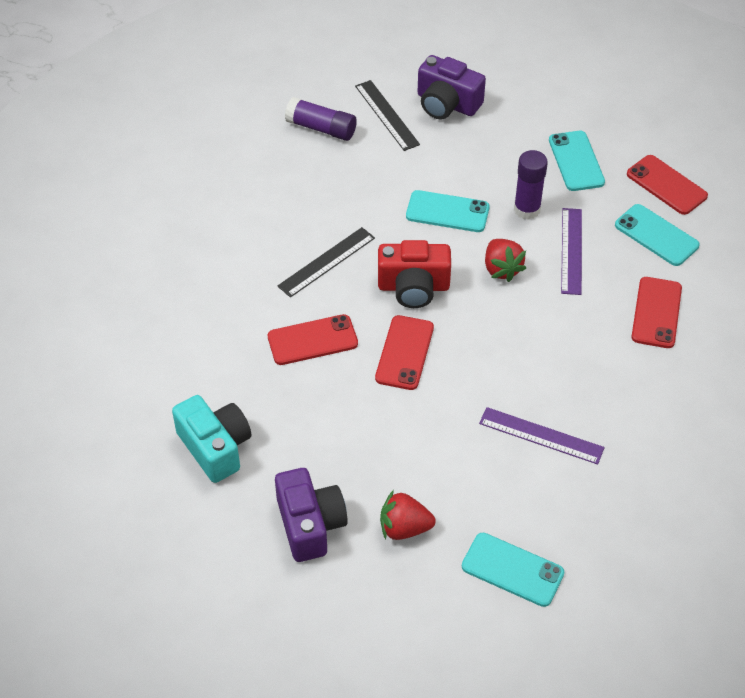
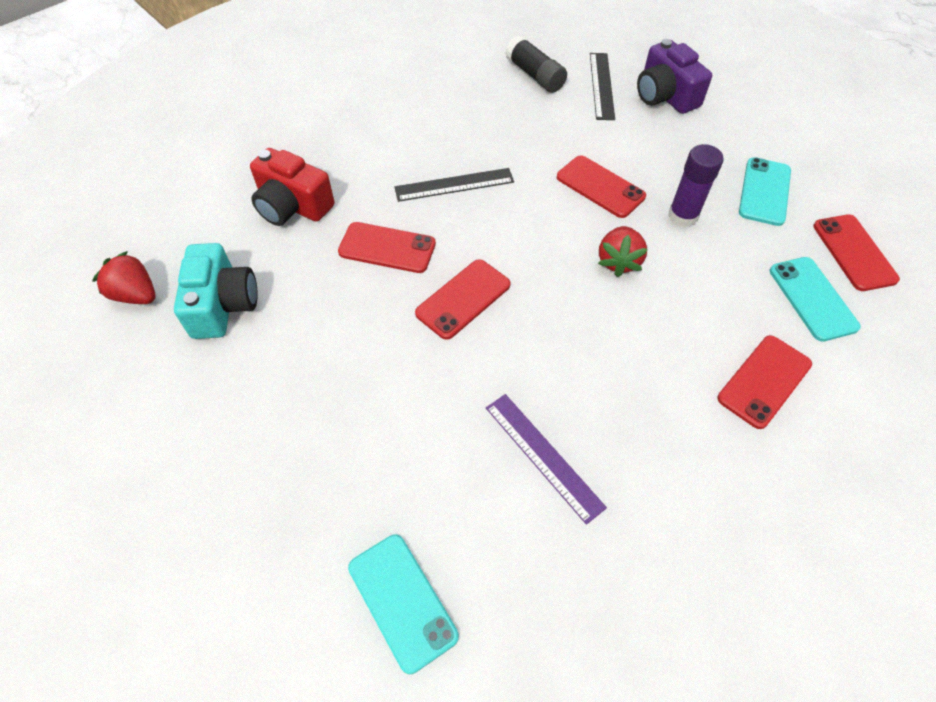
camera: 30 degrees right, 5 degrees up
purple camera [275,468,348,562] -> none
purple glue stick [285,97,357,141] -> black glue stick [505,35,567,93]
red camera [378,240,451,308] -> red camera moved to [250,148,334,226]
red strawberry [380,490,436,540] -> red strawberry moved to [92,251,156,304]
turquoise phone [406,190,490,232] -> red phone [557,155,646,218]
purple ruler [561,208,582,295] -> none

